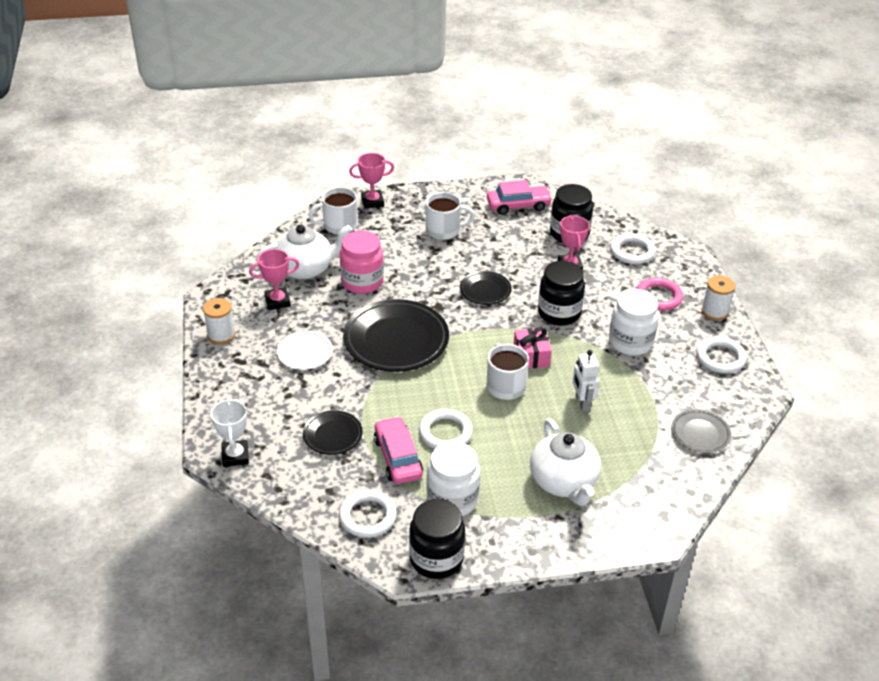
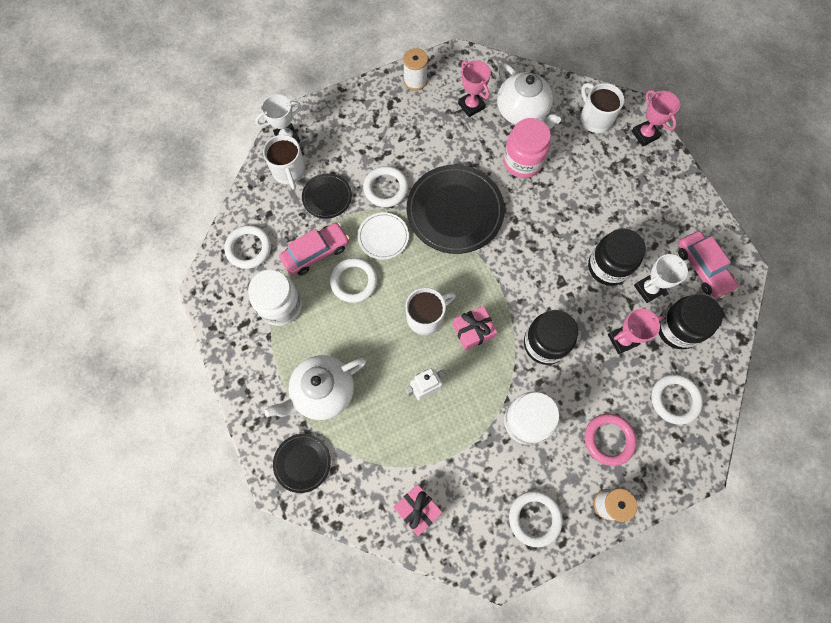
camera: 75 degrees right, 30 degrees up
white plate [277,331,333,370] -> white plate moved to [358,212,409,260]
black jar [409,499,465,579] -> black jar moved to [588,228,646,286]
white mug [426,192,475,240] -> white mug moved to [263,135,306,190]
black plate [460,271,512,305] -> black plate moved to [273,434,331,493]
grey plate [671,409,731,453] -> pink gift [393,484,443,536]
none -> white ring [363,166,408,207]
none -> white trophy [634,254,689,303]

